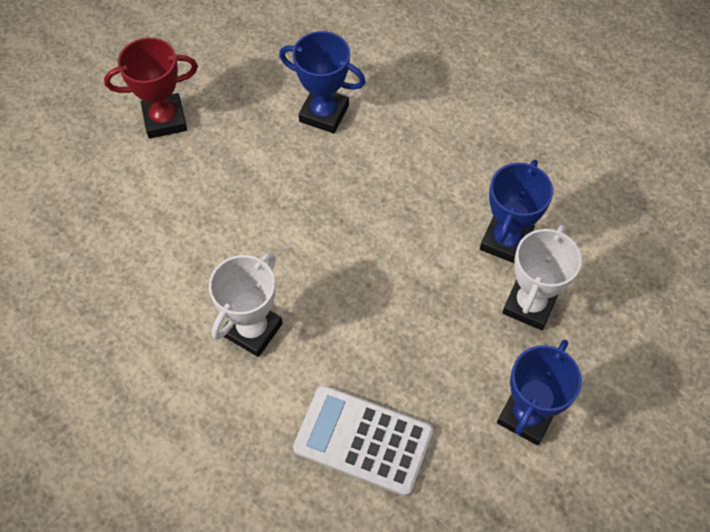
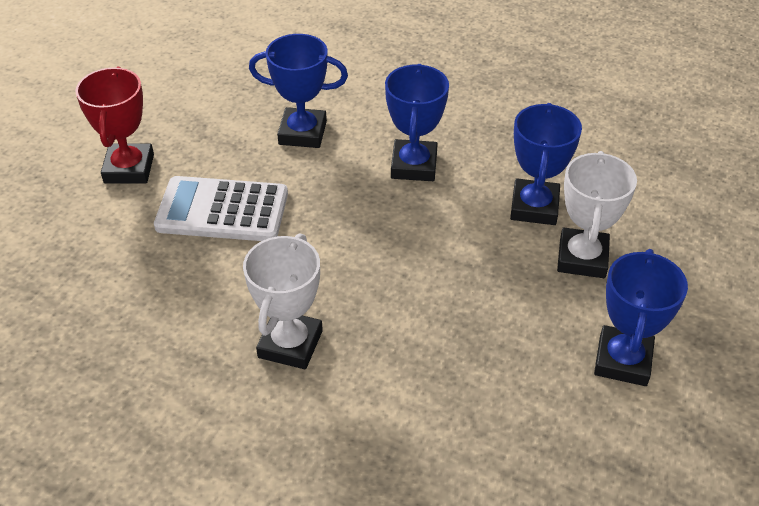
camera: 15 degrees left, 15 degrees down
red trophy [104,37,198,139] -> red trophy turned 60 degrees counterclockwise [75,67,154,183]
white calculator [293,385,433,496] -> white calculator moved to [154,176,288,241]
none -> blue trophy [385,64,449,181]

